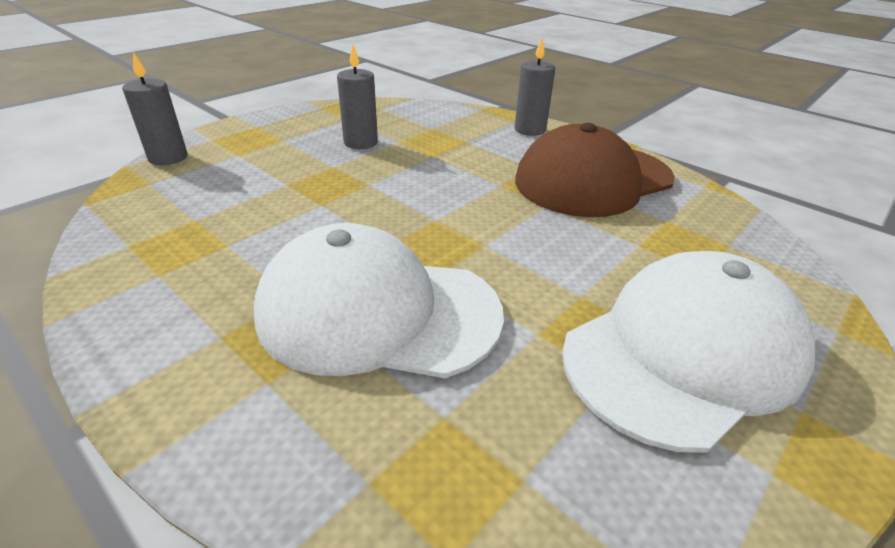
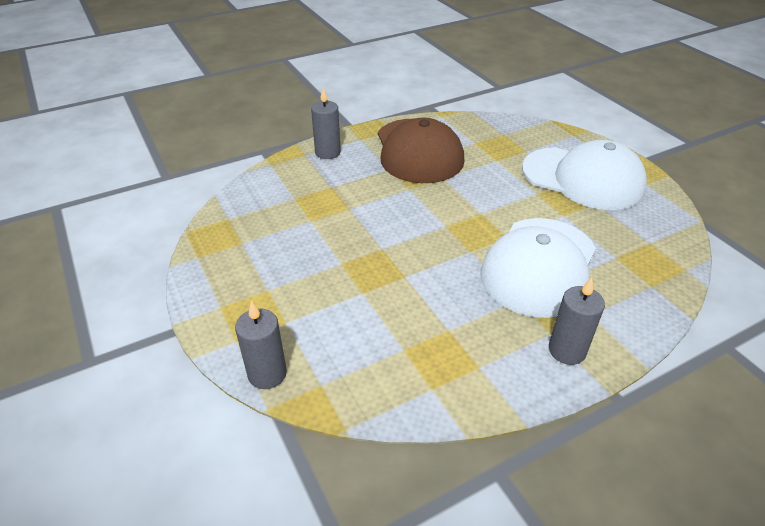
camera: 70 degrees left, 5 degrees up
grey candle [337,45,378,149] -> grey candle moved to [549,277,605,365]
white cap [562,251,815,453] -> white cap turned 135 degrees clockwise [522,140,647,210]

